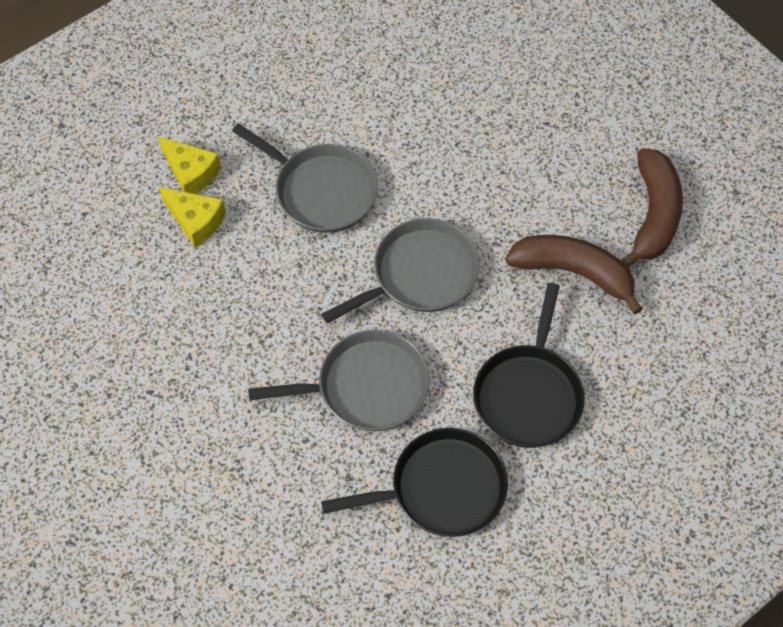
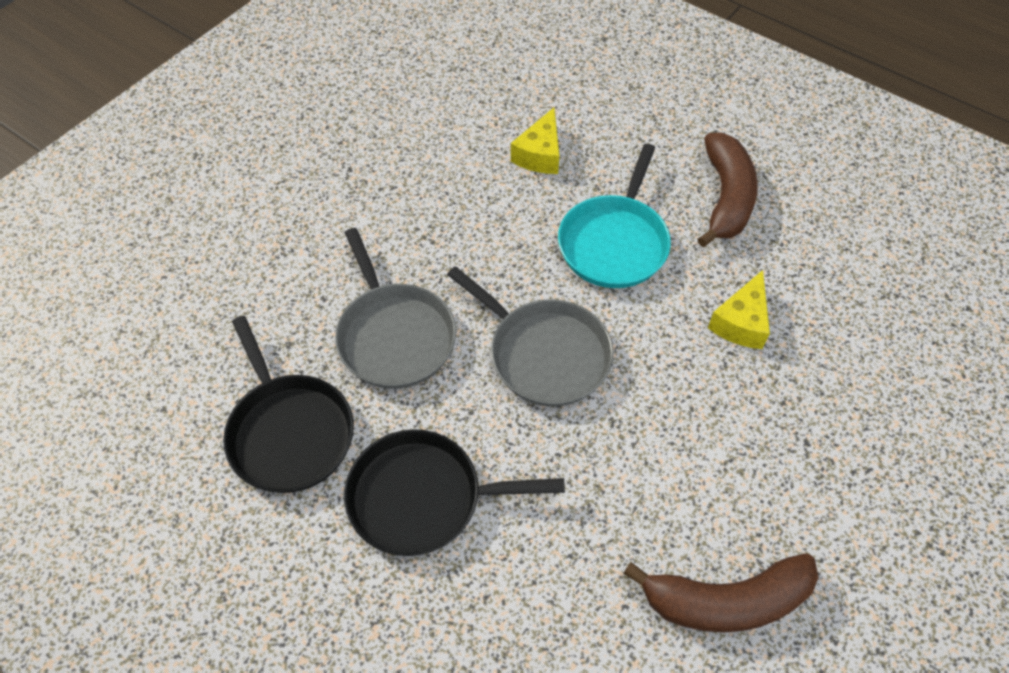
camera: 75 degrees right, 5 degrees down
yellow cheese [158,136,221,194] -> yellow cheese moved to [708,270,770,349]
grey pan [232,123,378,233] -> turquoise pan [558,144,671,288]
brown banana [505,235,642,314] -> brown banana moved to [697,132,758,247]

